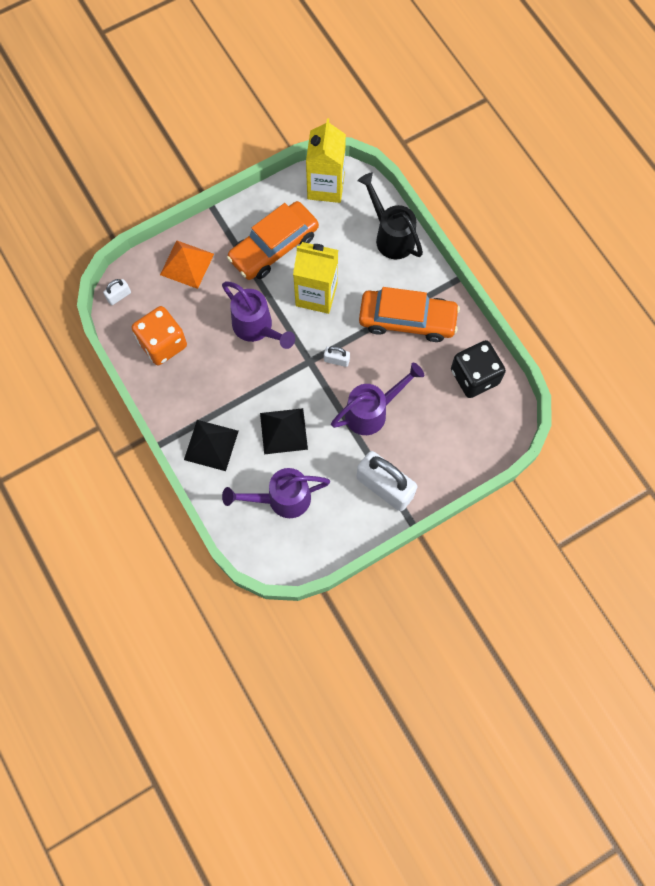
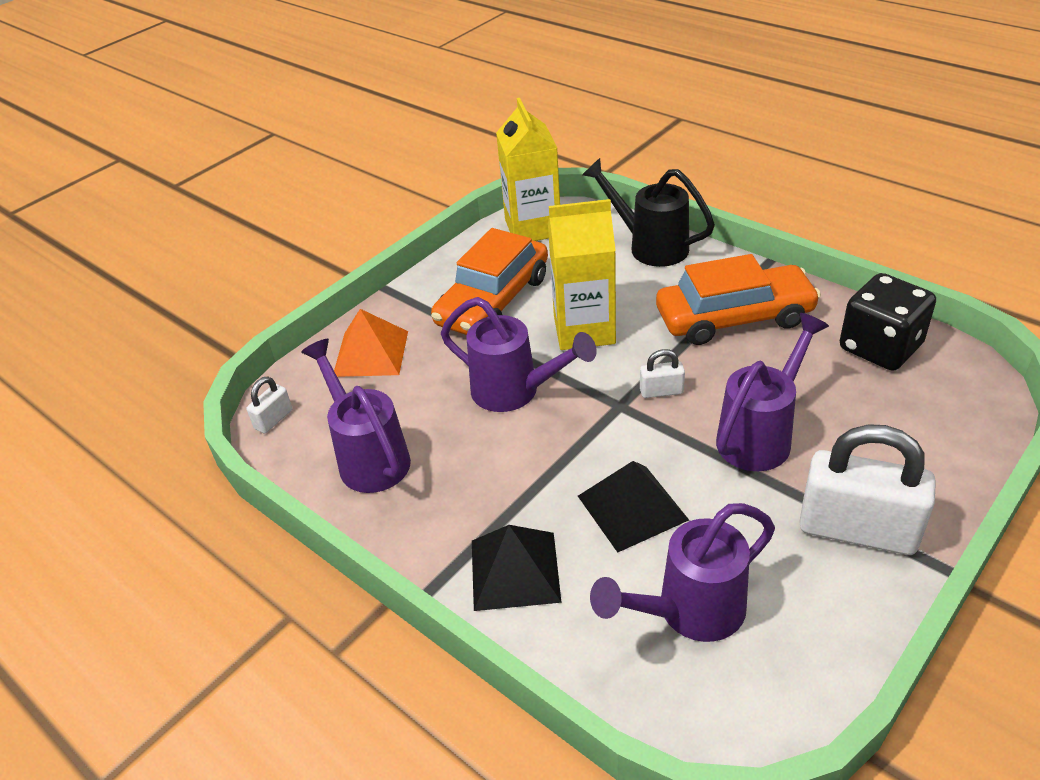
camera: 15 degrees left, 30 degrees down
orange dice [132,306,187,365] -> purple watering can [301,339,411,493]

